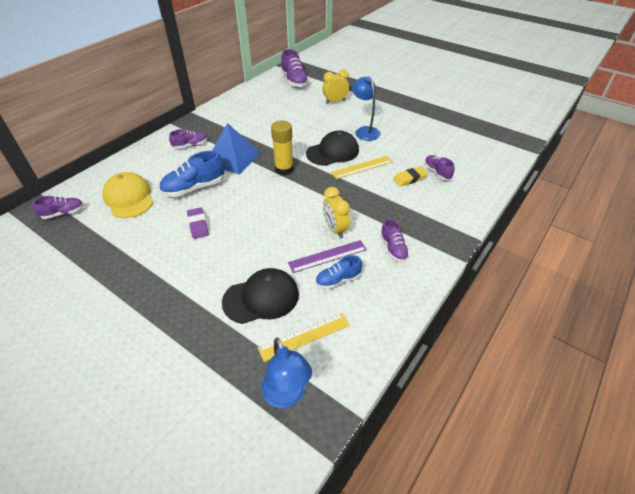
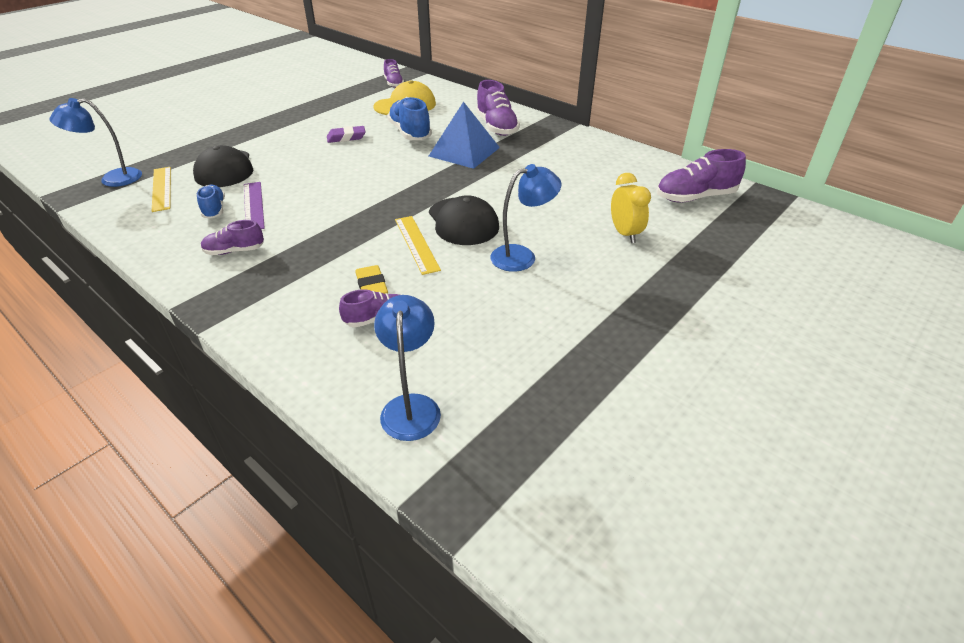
camera: 95 degrees right, 5 degrees down
purple shoe [169,129,207,149] -> purple shoe [476,80,520,136], size x1.65
yellow glue stick [271,120,294,175] -> none
yellow clock [323,187,350,238] -> none
none -> blue lamp [374,295,441,441]

